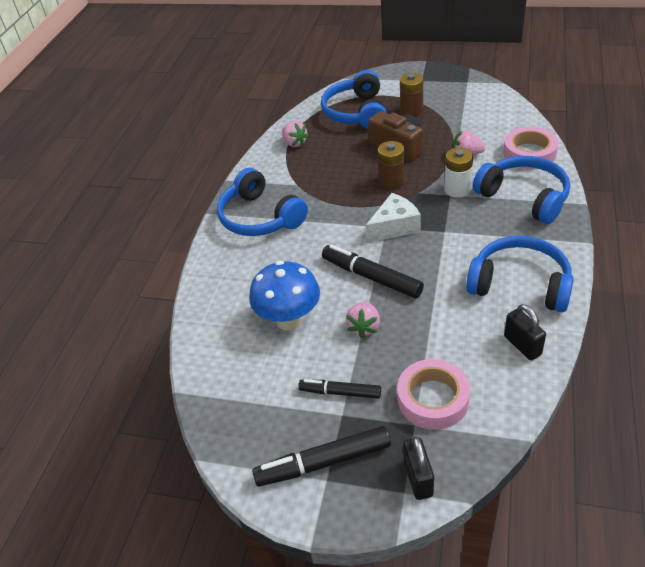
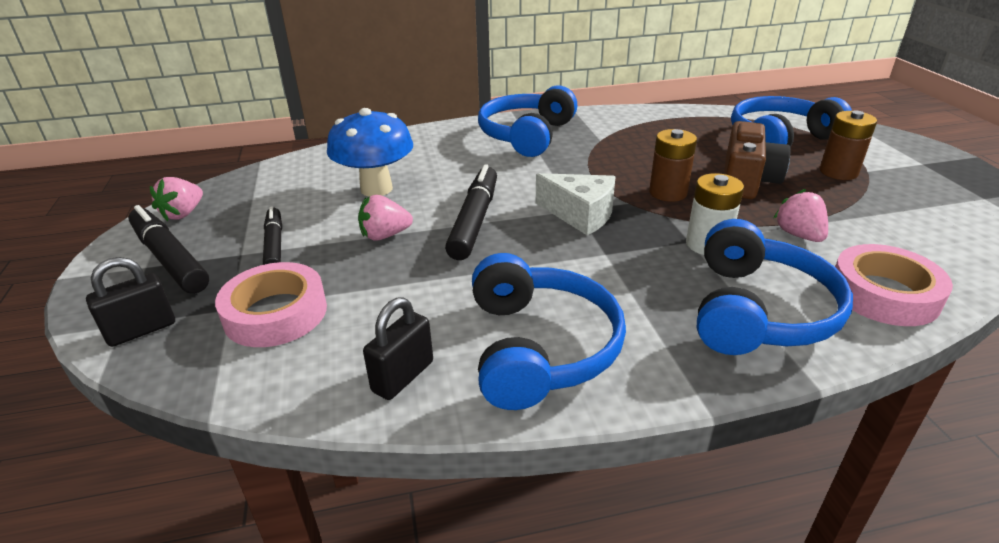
camera: 60 degrees right, 10 degrees down
pink strawberry [282,121,309,147] -> pink strawberry moved to [150,177,203,221]

